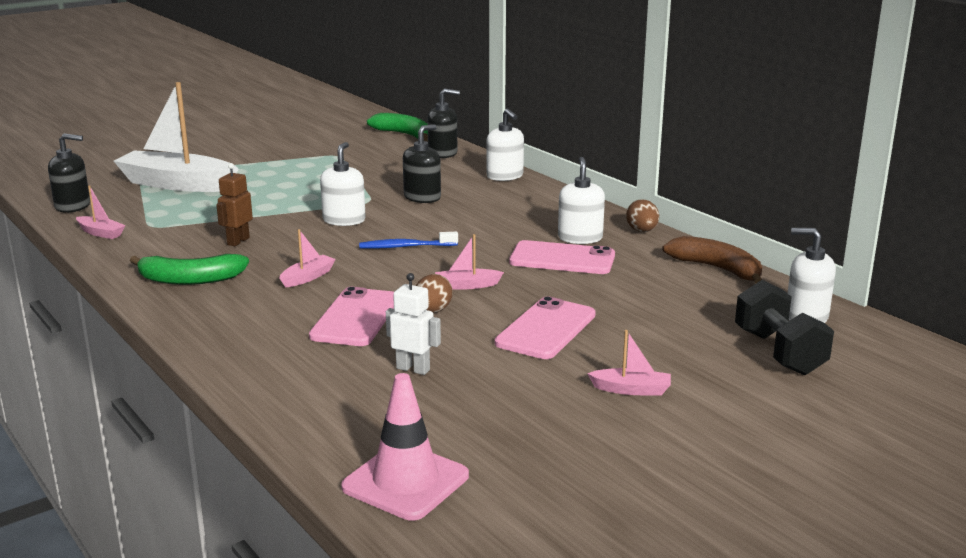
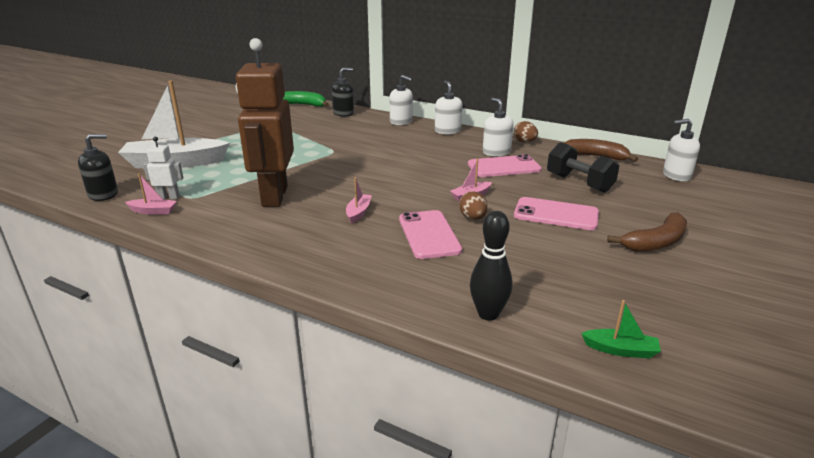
camera: 25 degrees left, 5 degrees up
green banana [130,254,249,285] -> none
brown robot [216,163,253,246] -> brown robot [235,38,294,207], size x2.40
white soap dispenser [320,142,366,226] -> white soap dispenser moved to [435,81,463,134]
pink traffic cone [341,373,469,521] -> green boat [581,300,661,358]
blue toothbrush [359,232,458,249] -> none
white robot [386,273,441,375] -> white robot moved to [143,137,183,199]
black soap dispenser [403,125,441,203] -> none
pink phone [495,296,596,359] -> pink phone turned 75 degrees counterclockwise [514,197,599,230]
pink boat [587,330,671,396] -> brown banana [607,212,687,252]
black dumbbell [735,280,834,375] -> black dumbbell moved to [547,142,619,193]
none -> black bowling pin [470,211,512,321]

